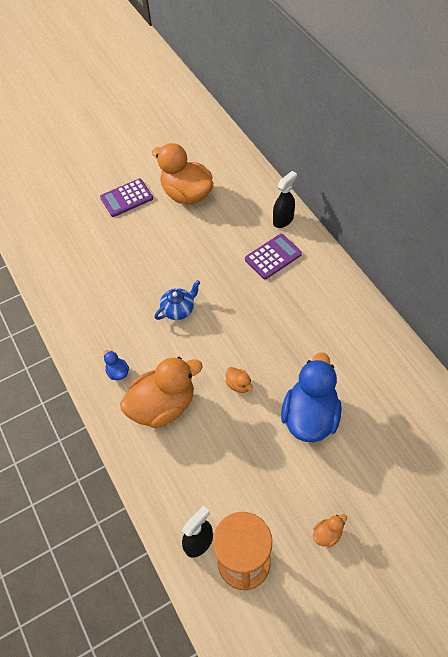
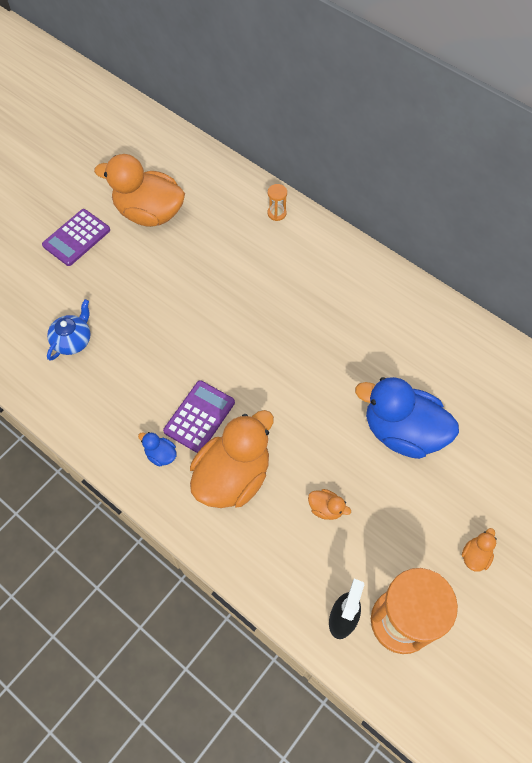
camera: 25 degrees left, 5 degrees up
blue teapot [154,280,200,320] -> blue teapot moved to [47,299,90,361]
orange duck [226,367,253,393] -> orange duck moved to [308,489,351,520]
purple calculator [245,234,302,279] -> purple calculator moved to [163,380,235,453]
black spray bottle [273,171,297,228] -> orange hourglass [268,184,287,221]
blue duck [281,352,342,442] -> blue duck turned 60 degrees counterclockwise [355,377,459,459]

